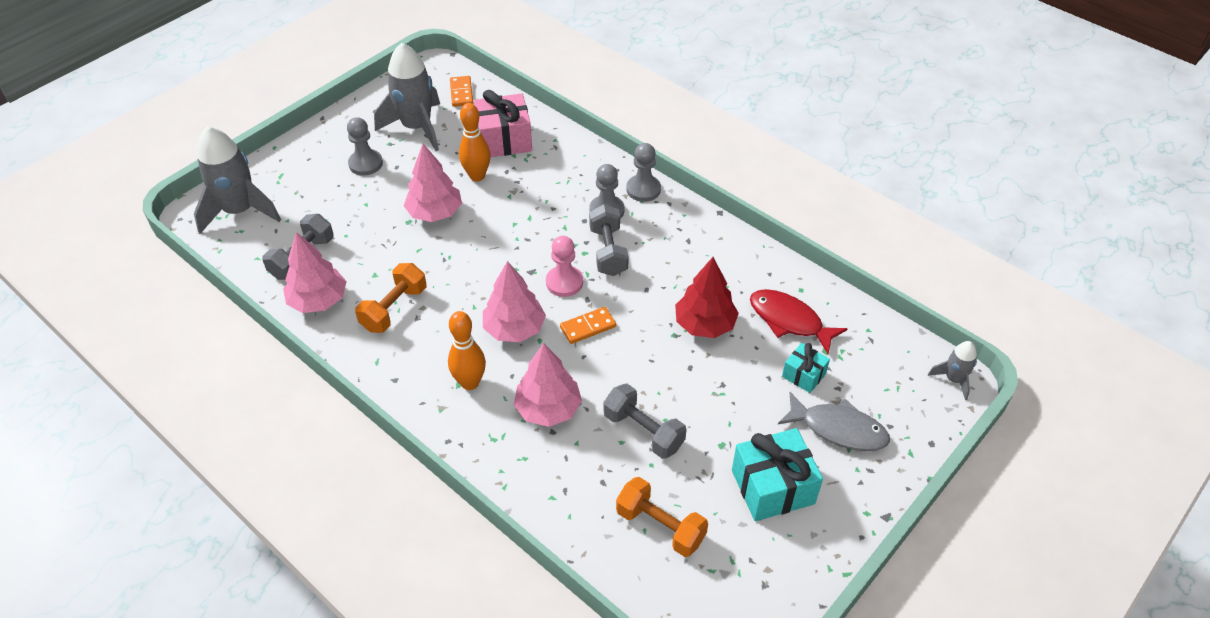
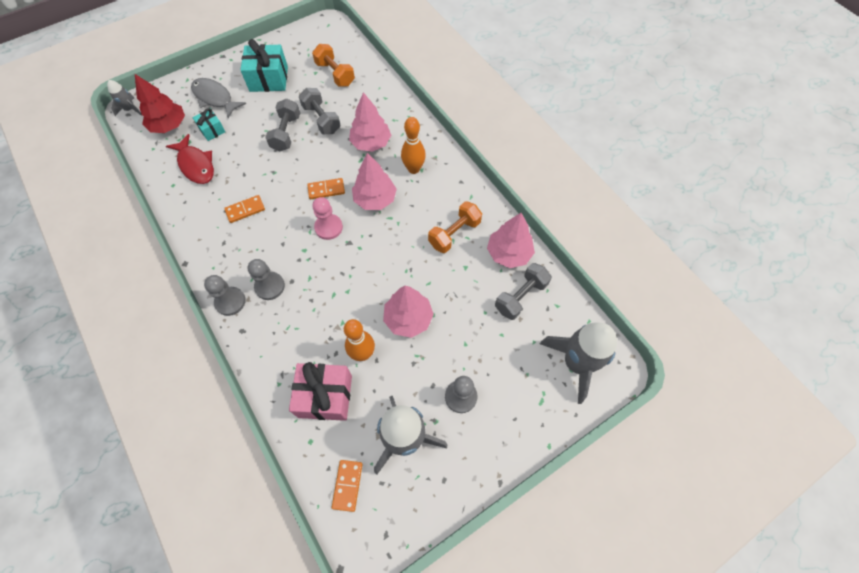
camera: 165 degrees left, 15 degrees up
grey dumbbell [589,204,629,276] -> grey dumbbell moved to [265,99,300,151]
red tree [675,257,739,338] -> red tree moved to [135,74,185,133]
none -> orange domino [224,195,265,223]

